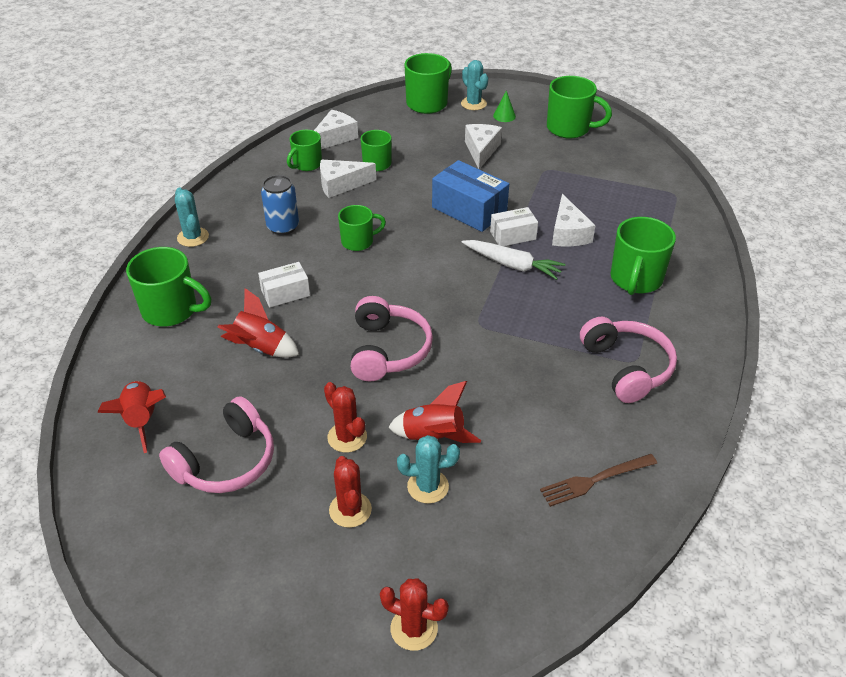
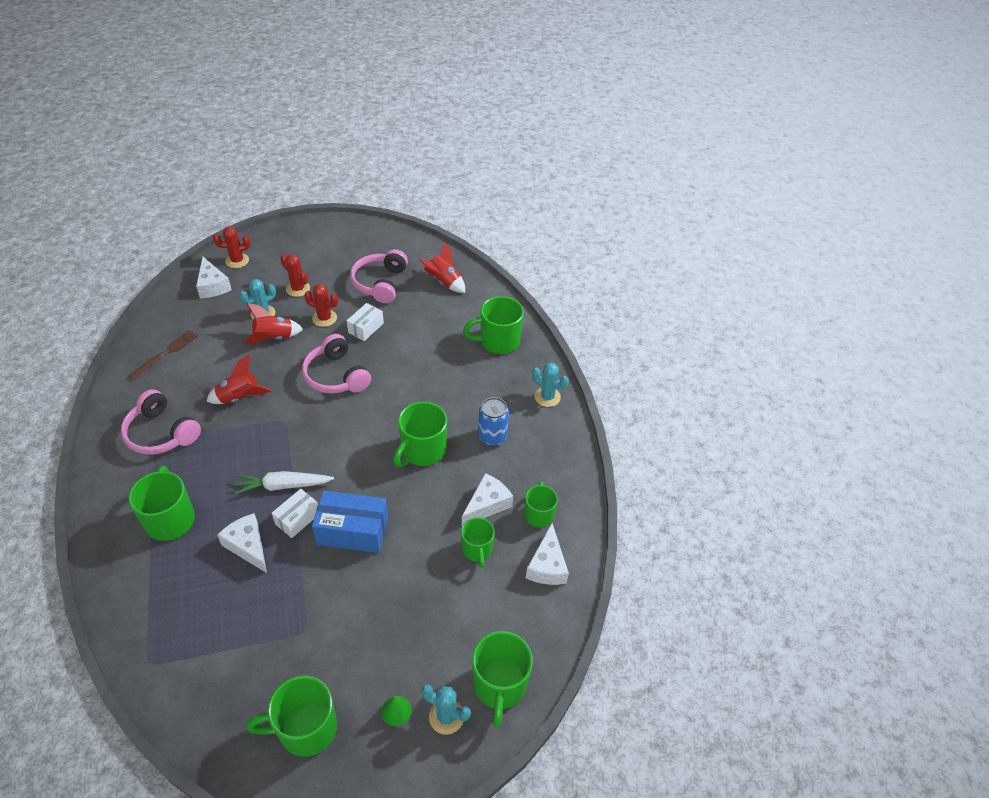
camera: 145 degrees right, 5 degrees up
red rocket [218,288,299,358] -> red rocket moved to [207,354,272,404]
white box [258,262,310,307] -> white box moved to [347,303,384,341]
green mug [338,205,386,251] -> green mug [393,401,447,467], size x1.58
white cheese [465,124,502,169] -> white cheese moved to [196,257,232,298]

